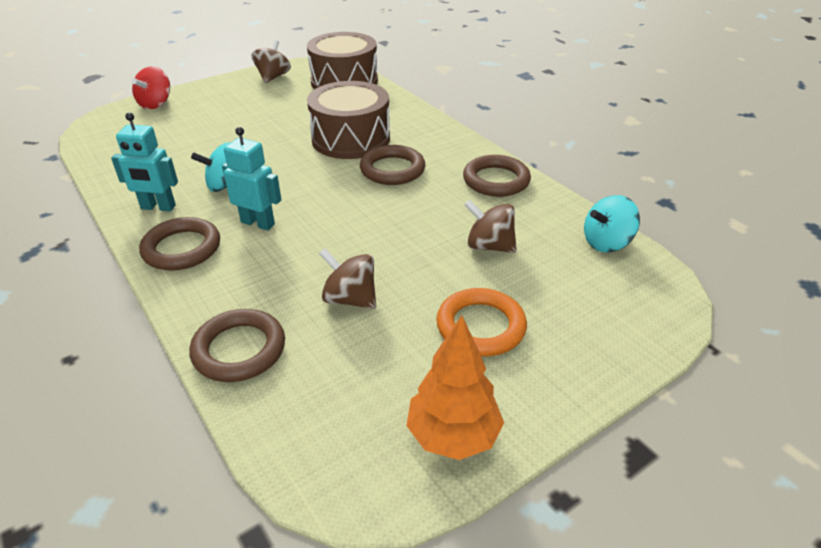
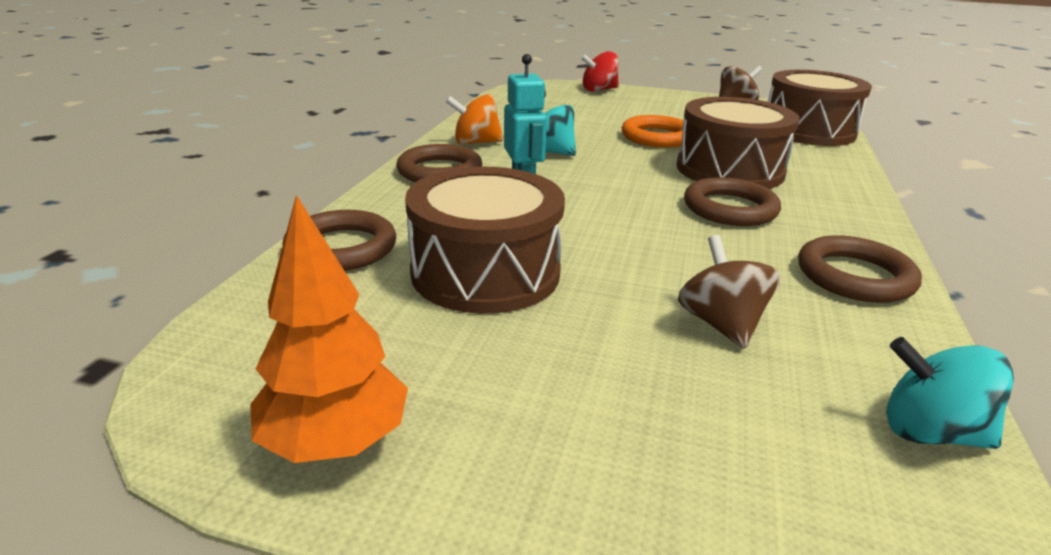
camera: 50 degrees right, 10 degrees down
turquoise robot [111,113,178,212] -> orange spinning top [445,94,504,145]
brown spinning top [319,248,376,309] -> brown drum [405,167,565,314]
orange ring [436,288,527,356] -> orange ring moved to [621,115,687,148]

